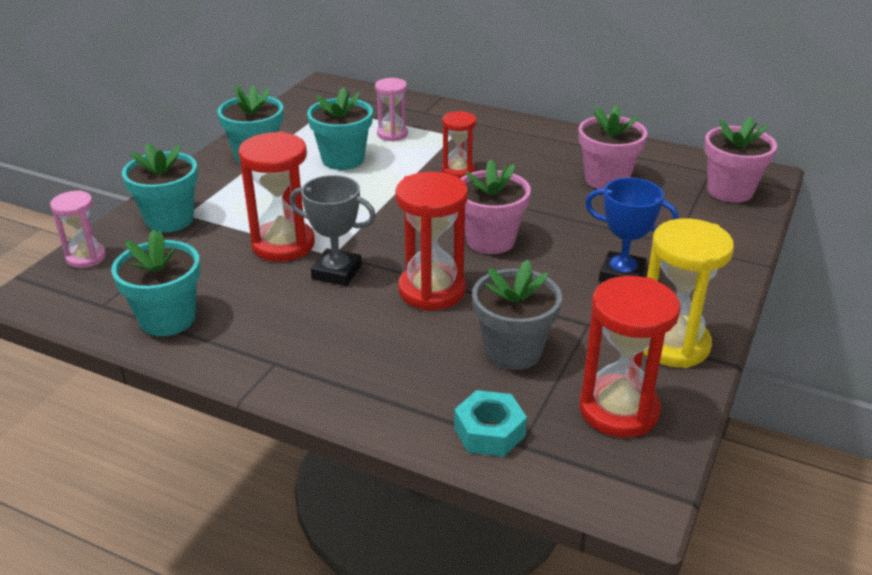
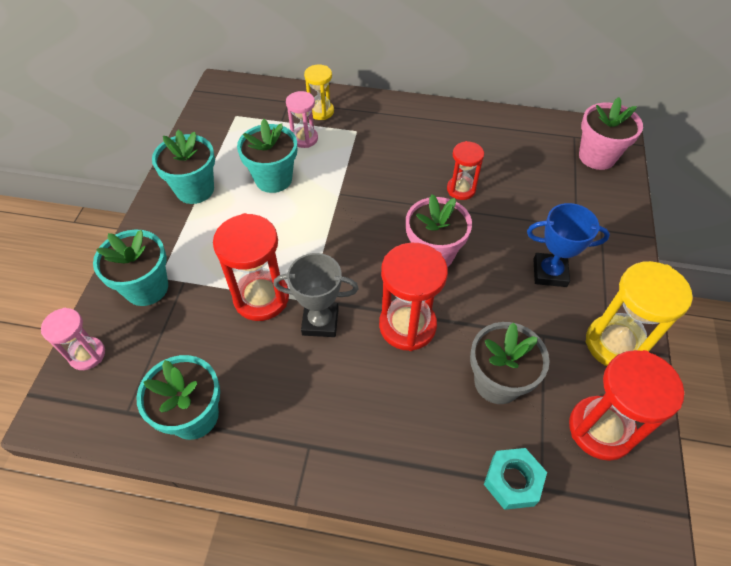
camera: 15 degrees left, 20 degrees up
red hourglass [442,111,476,178] -> red hourglass moved to [447,141,484,200]
pink flower pot [578,105,647,189] -> none
none -> yellow hourglass [304,65,334,120]

